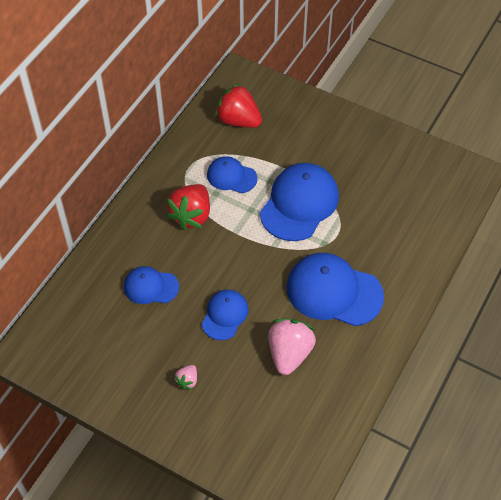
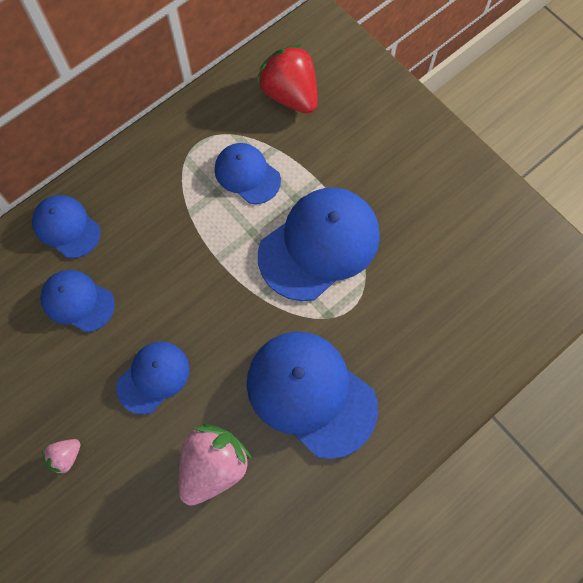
camera: 20 degrees right, 15 degrees up
red strawberry [166,184,210,230] -> none
none -> blue cap [32,195,100,258]

